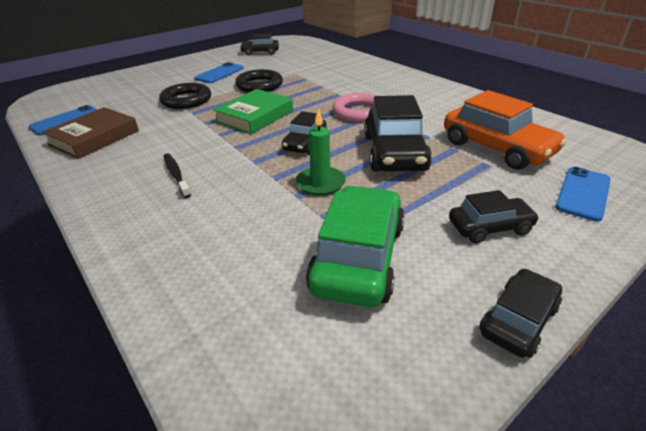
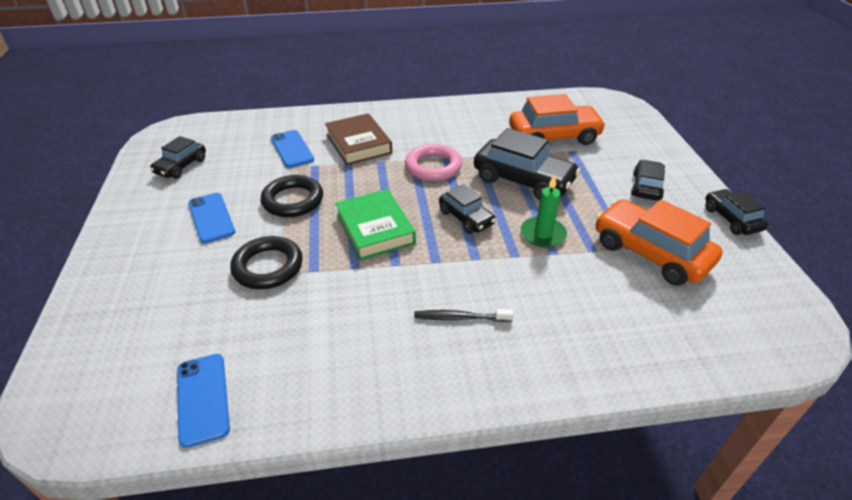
camera: 60 degrees left, 5 degrees up
brown book [42,107,139,159] -> brown book moved to [325,113,392,165]
green car [306,185,405,307] -> orange car [595,199,723,286]
blue phone [555,167,611,222] -> blue phone moved to [271,130,314,168]

